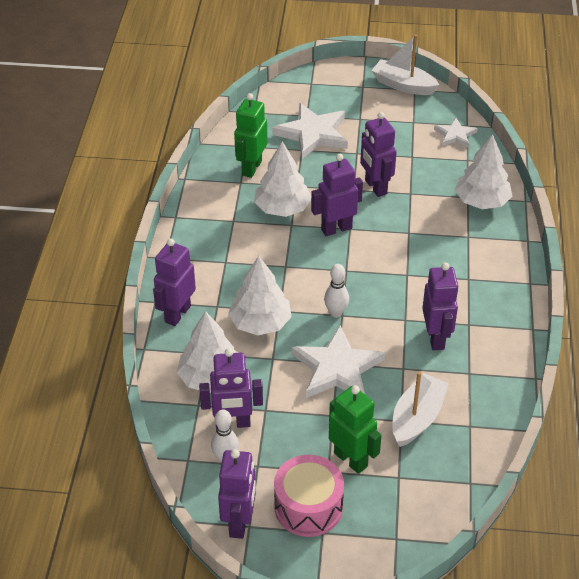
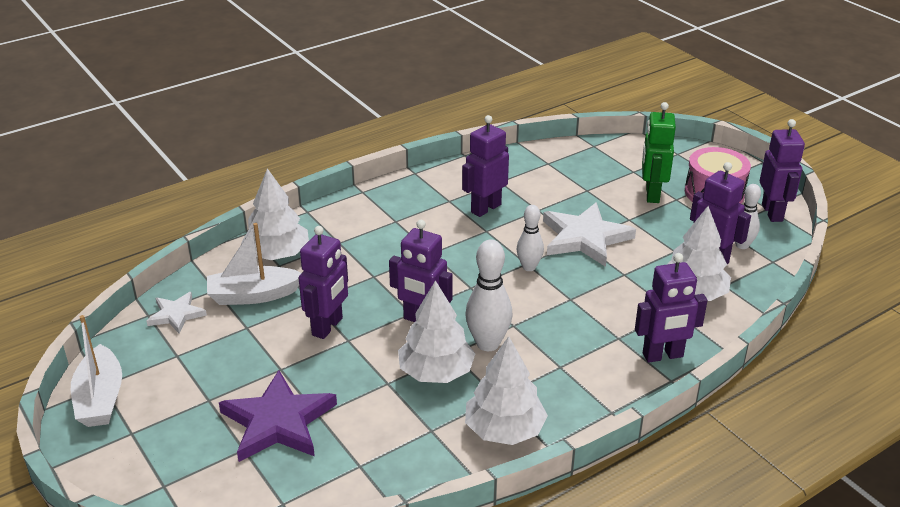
camera: 130 degrees left, 10 degrees down
purple robot [218,449,256,539] -> purple robot turned 120 degrees clockwise [760,119,805,222]
white tree [228,256,292,335] -> white tree moved to [465,336,548,445]
green robot [234,93,267,178] -> none
white star [273,103,348,159] -> purple star [219,370,337,462]
white boat [392,371,449,447] -> white boat moved to [207,223,301,305]
none -> white bowling pin [465,240,512,351]

